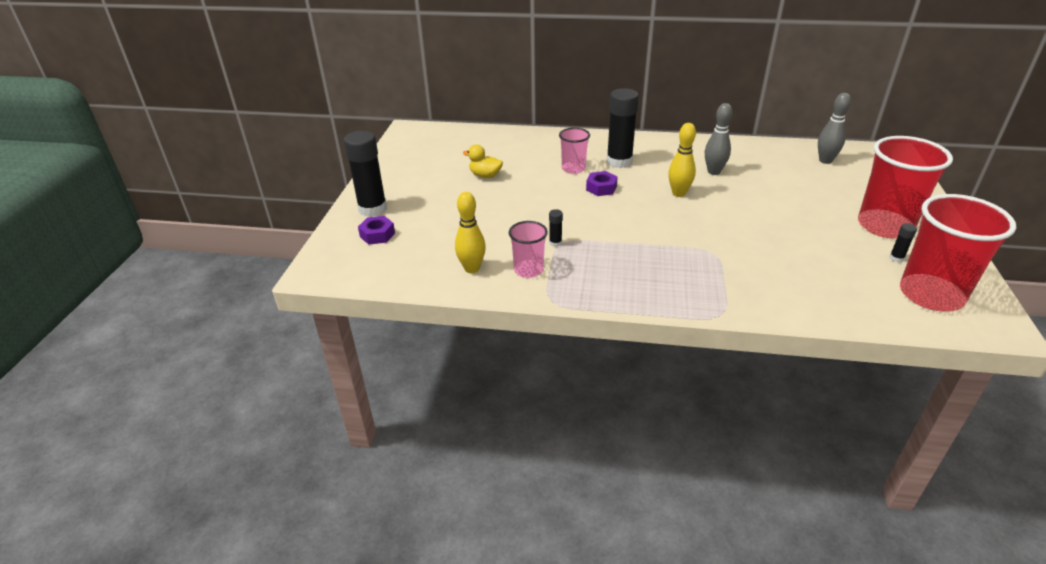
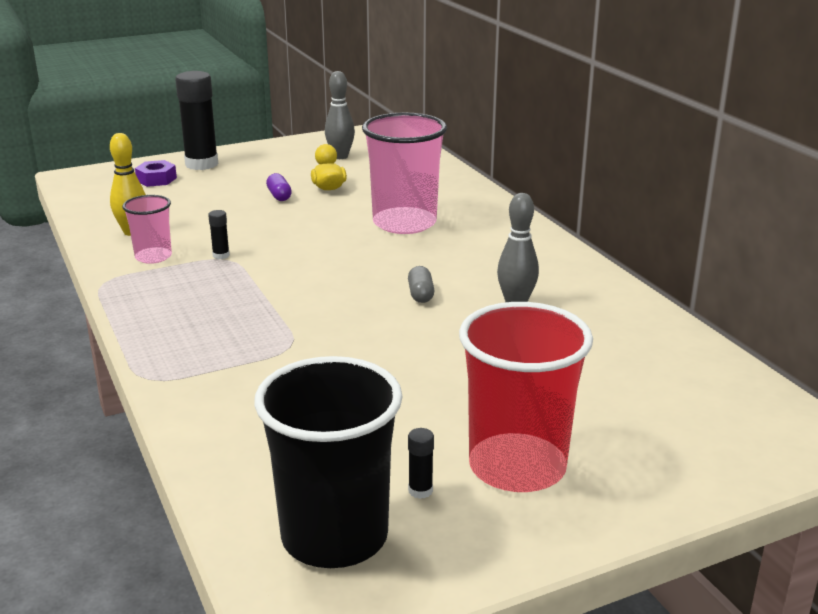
camera: 55 degrees right, 10 degrees down
pink cup [559,128,590,174] -> pink cup [362,112,447,234], size x1.89
purple nut [586,171,618,196] -> none
black glue stick [607,88,639,168] -> none
yellow bowling pin [668,123,696,197] -> grey capsule [408,266,435,303]
grey bowling pin [818,93,851,164] -> grey bowling pin moved to [325,71,355,159]
red cup [900,194,1016,311] -> black cup [254,356,403,568]
none -> purple capsule [266,173,292,201]

